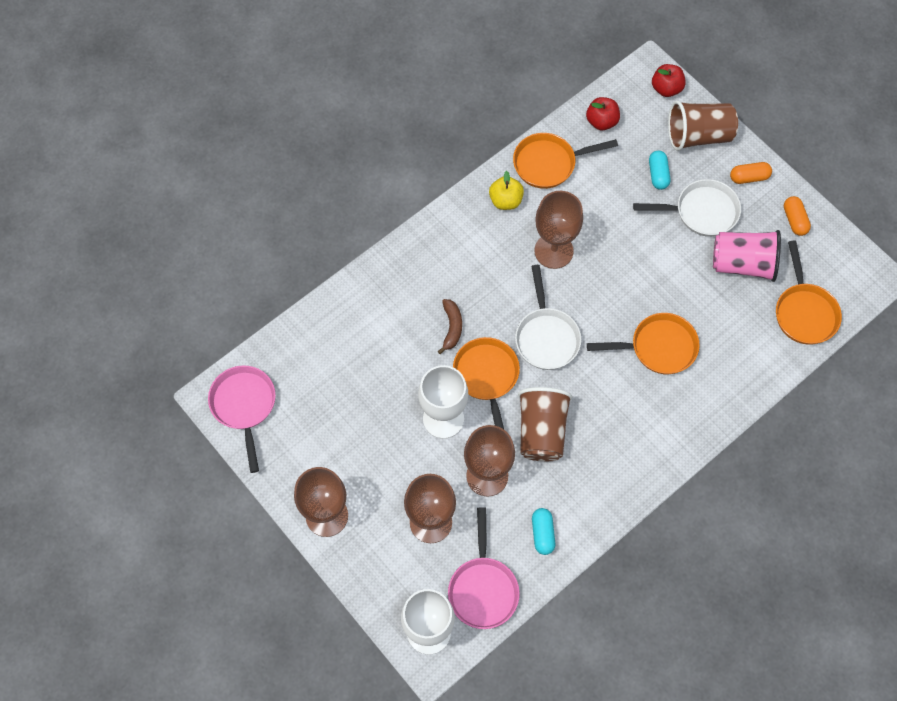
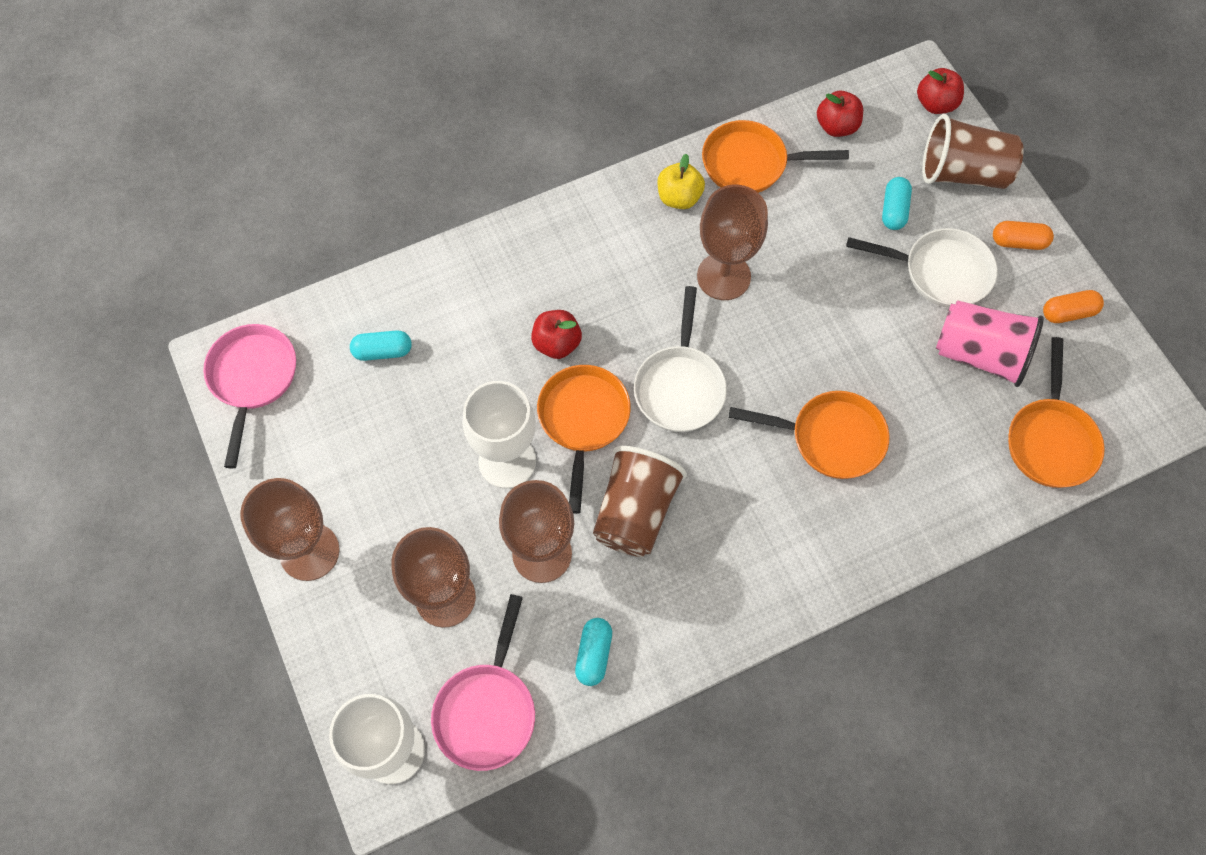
camera: 15 degrees right, 0 degrees up
brown banana [438,299,462,354] -> red apple [531,310,582,359]
orange capsule [784,196,811,236] -> orange capsule turned 75 degrees clockwise [1043,290,1104,323]
none -> turquoise capsule [350,330,412,361]

